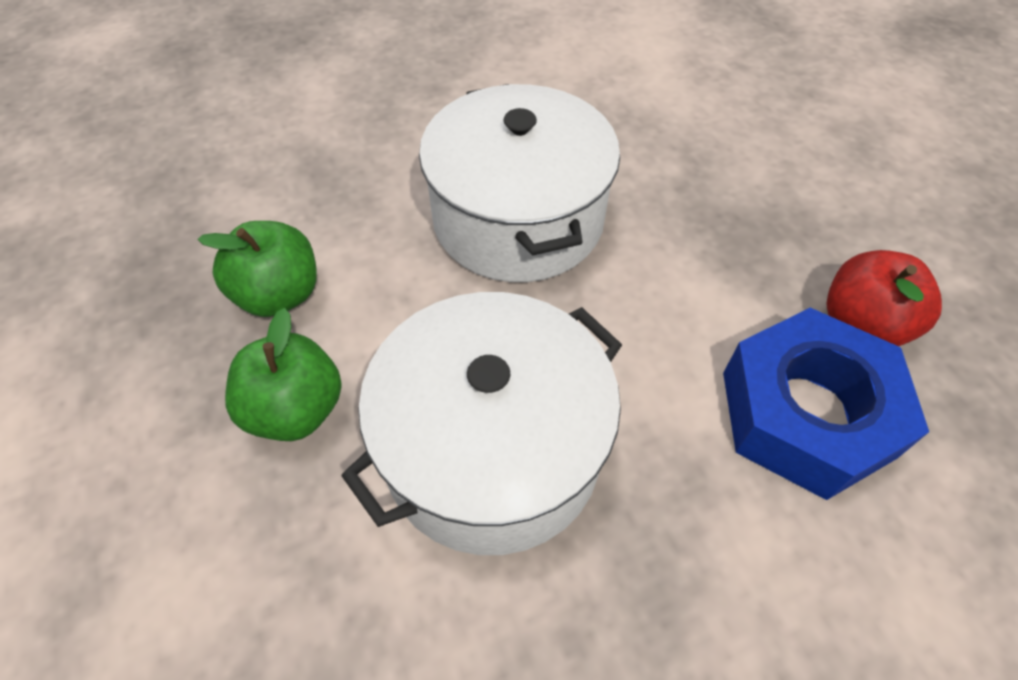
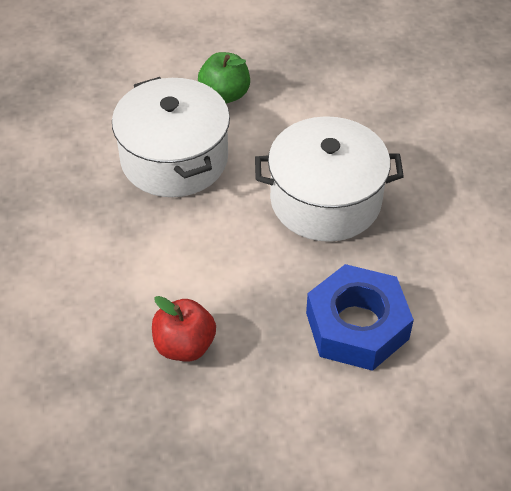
camera: 105 degrees right, 5 degrees down
green apple [198,221,317,317] -> none
blue nut [723,308,929,500] -> blue nut moved to [306,264,414,371]

